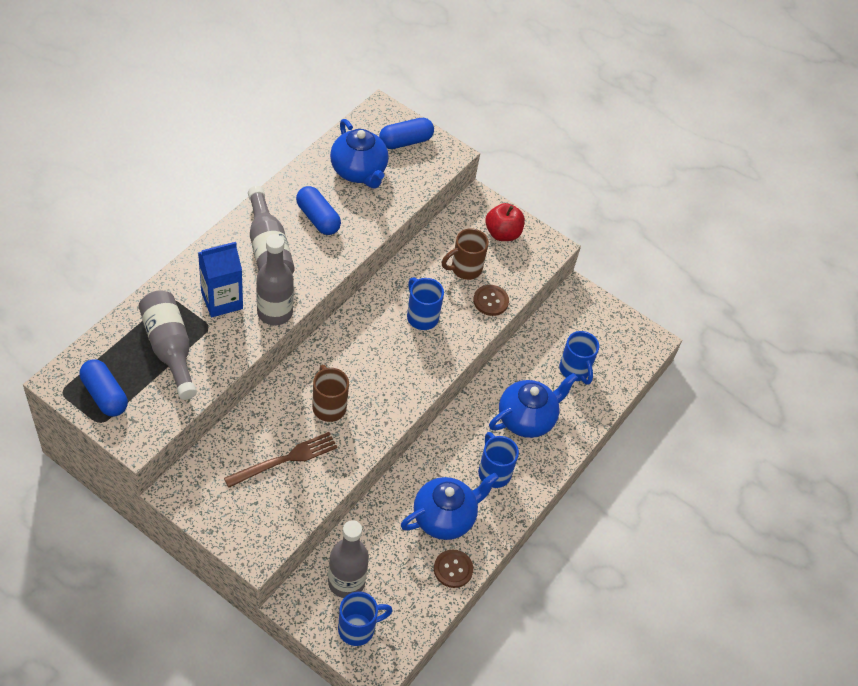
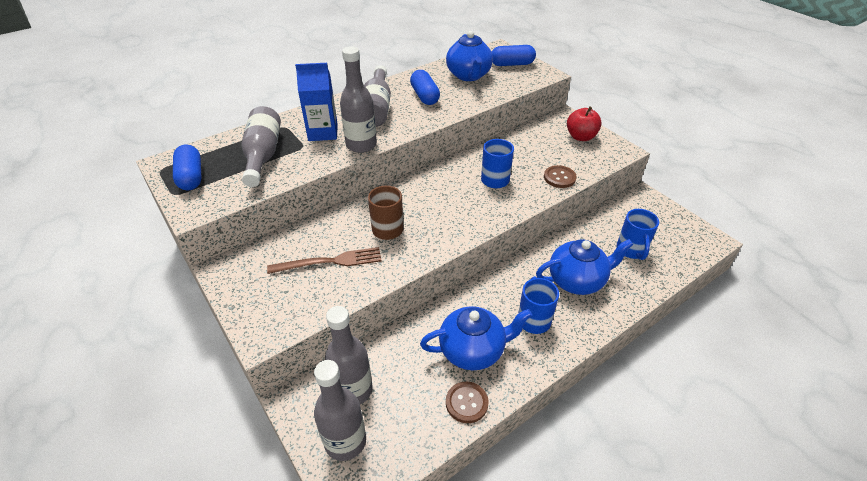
camera: 25 degrees right, 10 degrees down
blue mug [338,591,393,646] -> grey bottle [314,360,366,461]
brown mug [442,228,489,280] -> none

